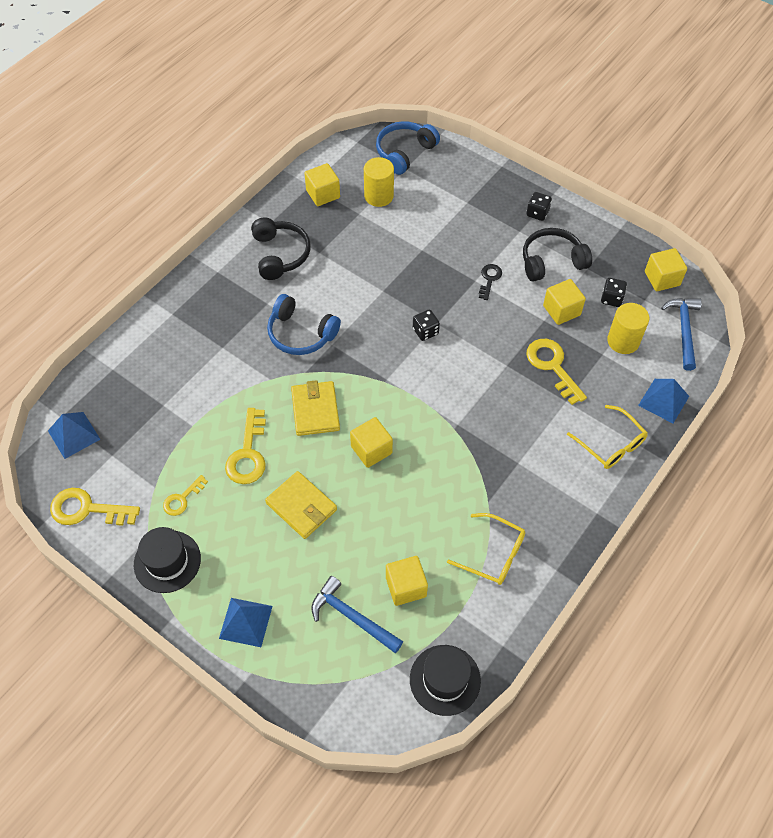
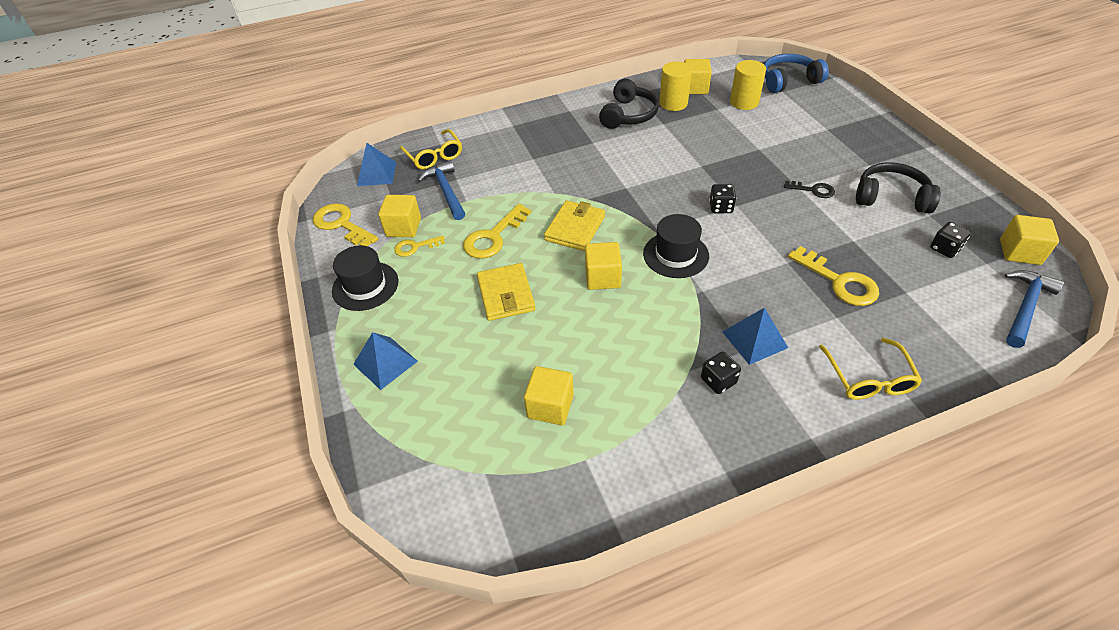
camera: 35 degrees right, 10 degrees down
blue headphones [267,294,341,355] -> none
blue hammer [312,576,403,653] -> blue hammer moved to [418,160,465,220]
black hat [410,645,481,716] -> black hat moved to [643,214,709,278]
yellow glasses [447,513,525,585] -> yellow glasses moved to [400,129,462,170]
black key [479,264,502,300] -> black key turned 60 degrees clockwise [784,181,835,198]
black dice [526,192,552,221] -> black dice moved to [701,352,741,394]
yellow key [526,339,587,405] -> yellow key turned 135 degrees clockwise [788,246,879,306]
yellow cube [543,279,586,325] -> yellow cube moved to [378,195,421,237]
yellow cylinder [607,303,649,354] -> yellow cylinder moved to [659,62,692,111]
blue pyramid [638,379,689,423] -> blue pyramid moved to [722,308,788,365]

